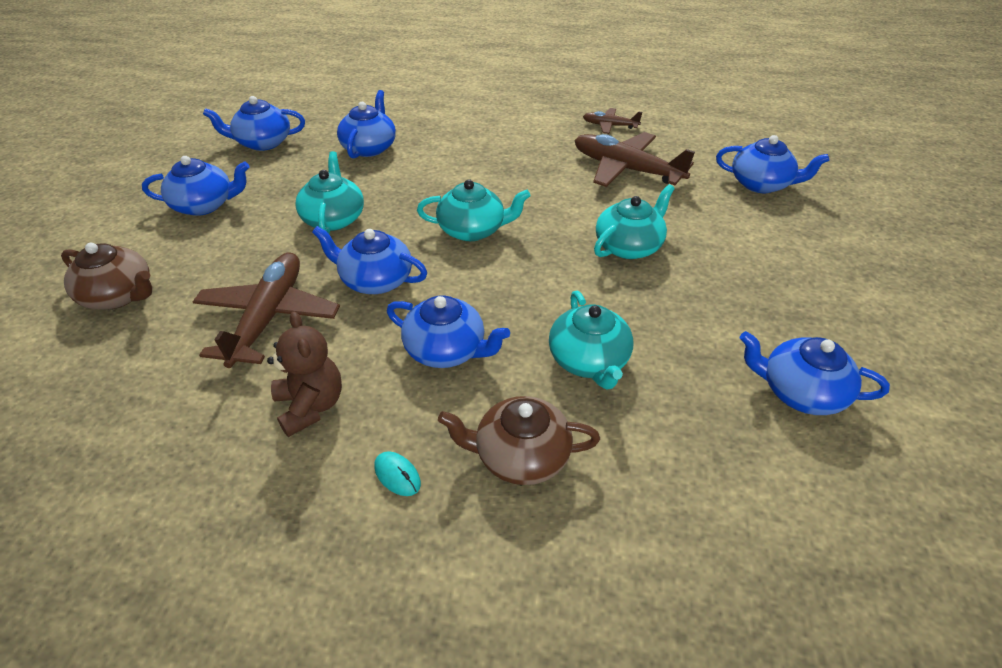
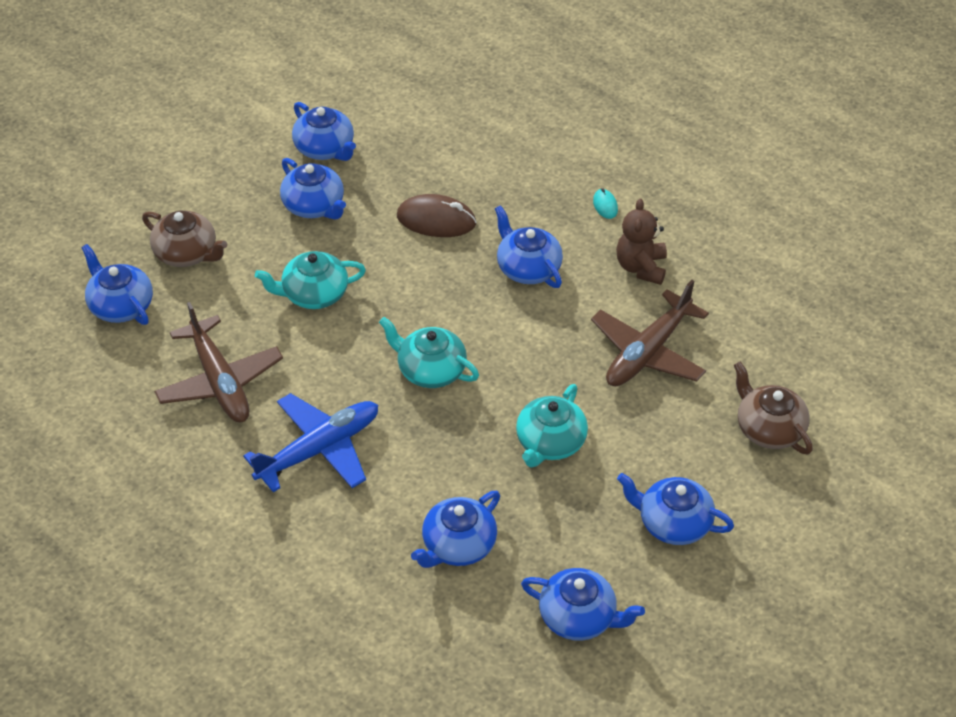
camera: 150 degrees left, 5 degrees up
blue teapot [312,226,427,294] -> blue teapot moved to [280,158,346,220]
brown teapot [438,396,600,485] -> brown teapot moved to [142,211,227,267]
turquoise teapot [549,291,633,390] -> brown mouse [397,194,476,237]
brown plane [583,108,642,134] -> none
none -> blue plane [243,393,378,492]

